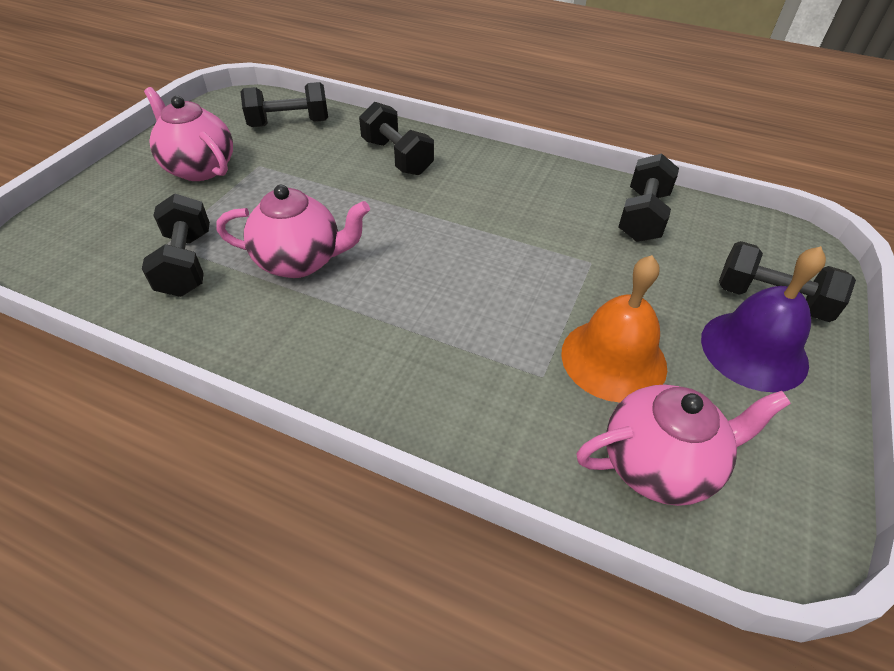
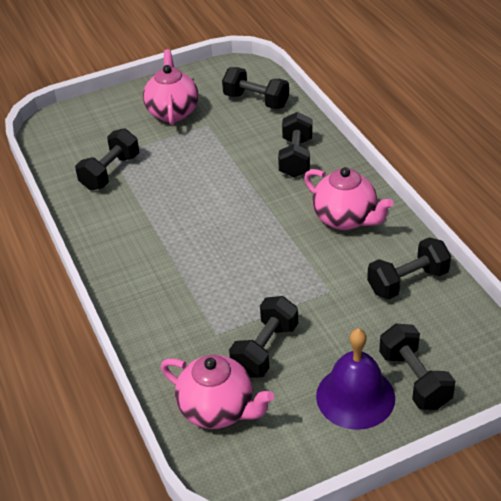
camera: 45 degrees right, 5 degrees down
pink teapot [216,185,370,278] -> pink teapot moved to [304,167,394,230]
orange bell [561,255,667,403] -> black dumbbell [229,296,298,378]

